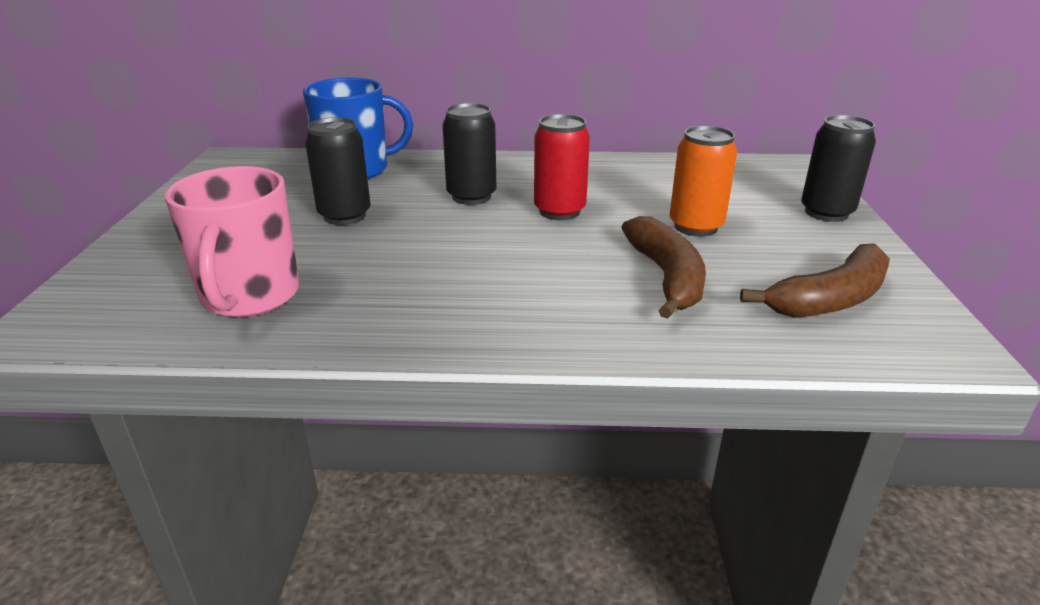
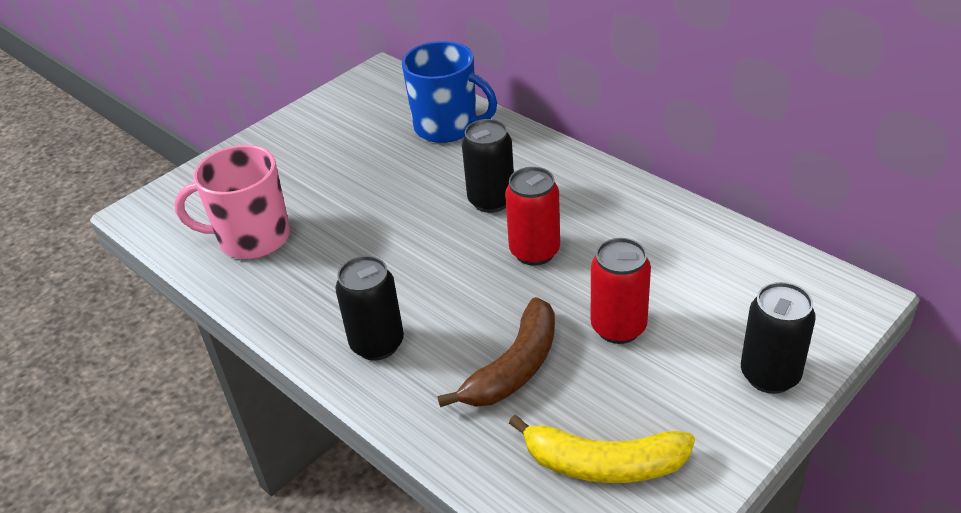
camera: 45 degrees right, 10 degrees up
pink mug [165,166,299,318] -> pink mug turned 45 degrees clockwise [174,145,290,259]
black can [305,117,371,225] -> black can moved to [335,256,404,361]
orange can [670,126,737,237] -> red can [591,238,651,344]
brown banana [740,243,890,318] -> yellow banana [509,415,695,483]

